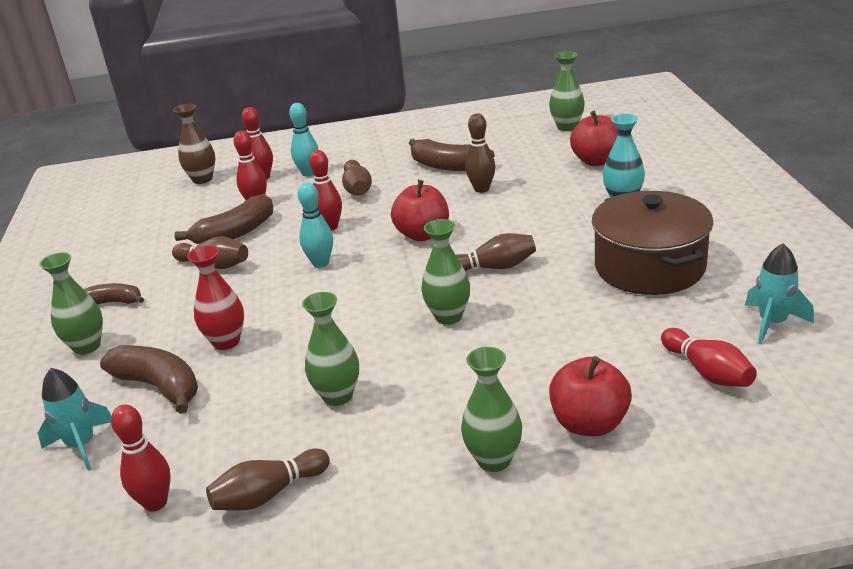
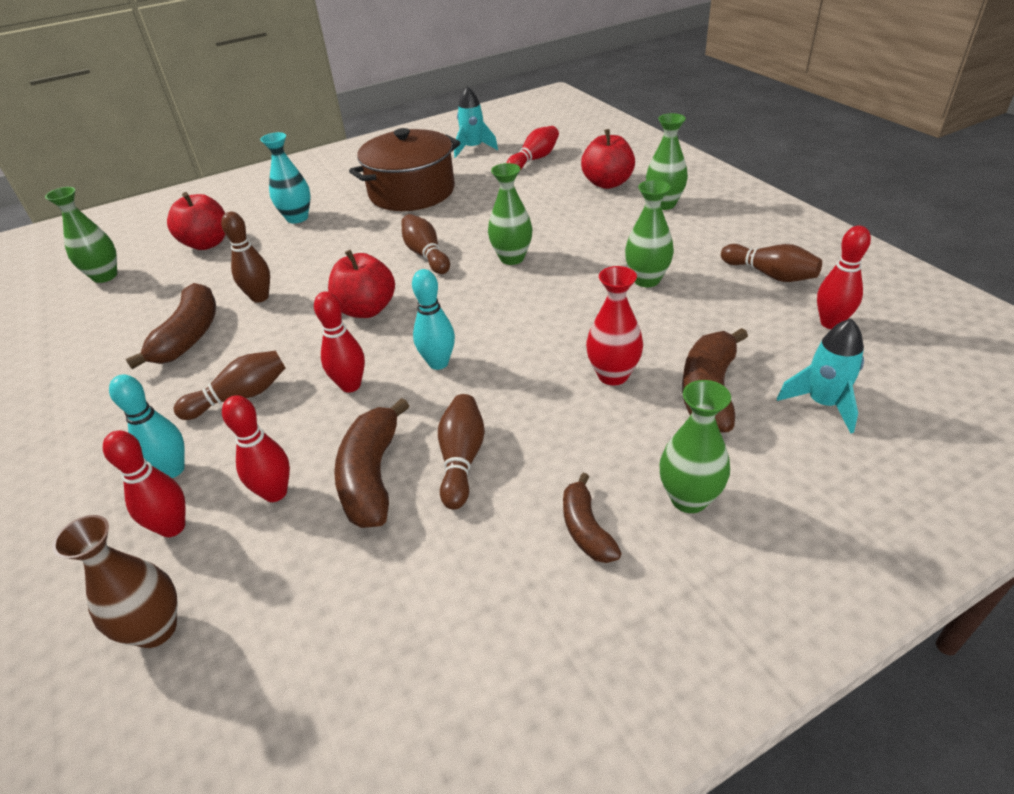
camera: 110 degrees left, 10 degrees up
brown banana [174,194,273,244] -> brown banana turned 120 degrees counterclockwise [334,398,409,528]

